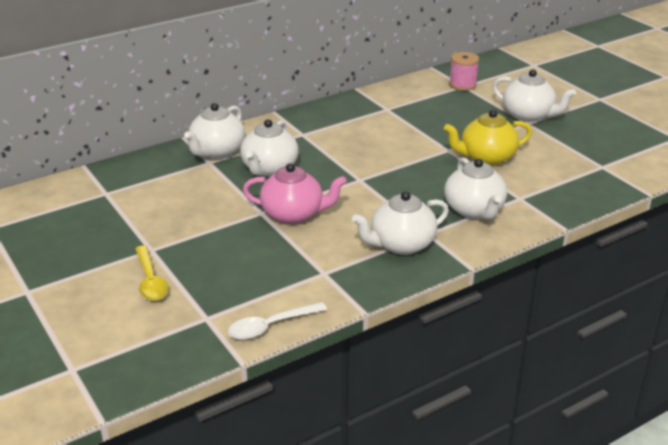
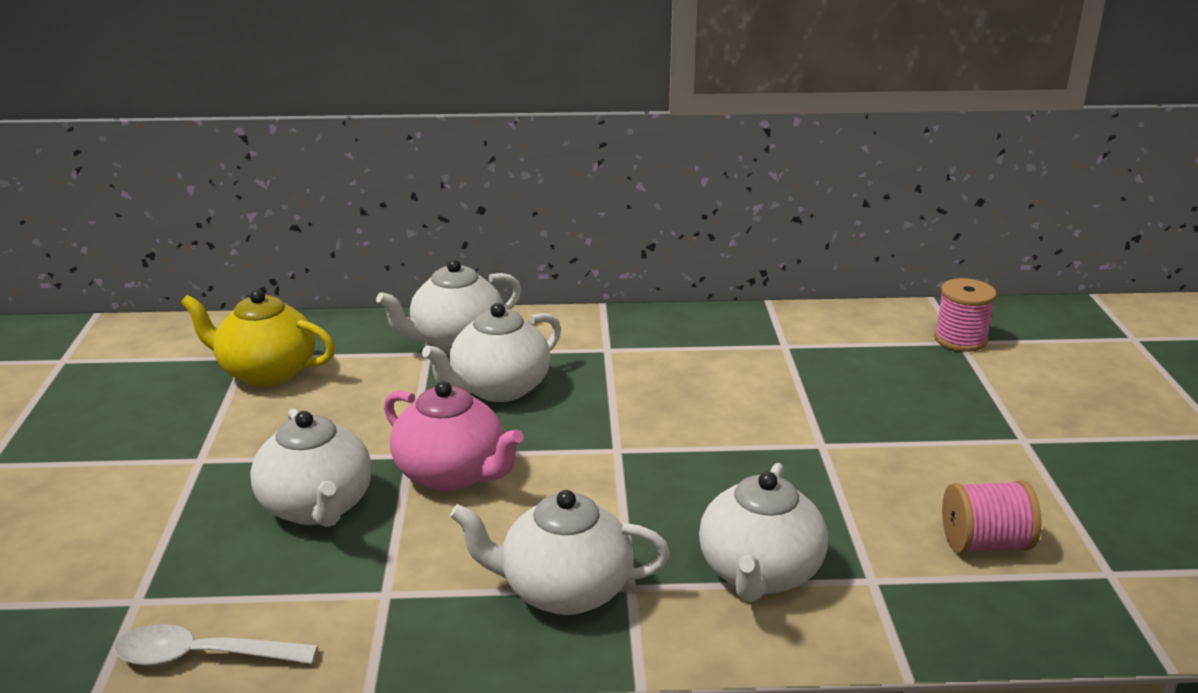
camera: 30 degrees right, 5 degrees down
yellow spoon [135,245,169,301] -> none
yellow teapot [444,110,532,166] -> yellow teapot moved to [181,290,335,387]
white teapot [493,69,576,122] -> white teapot moved to [250,408,372,527]
none -> pink spool [942,480,1042,554]

